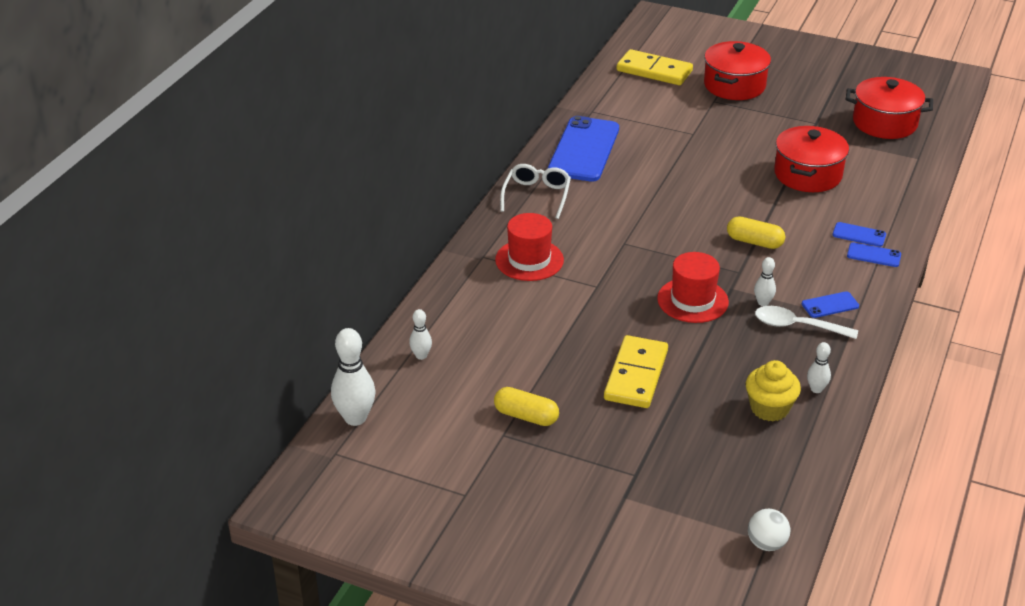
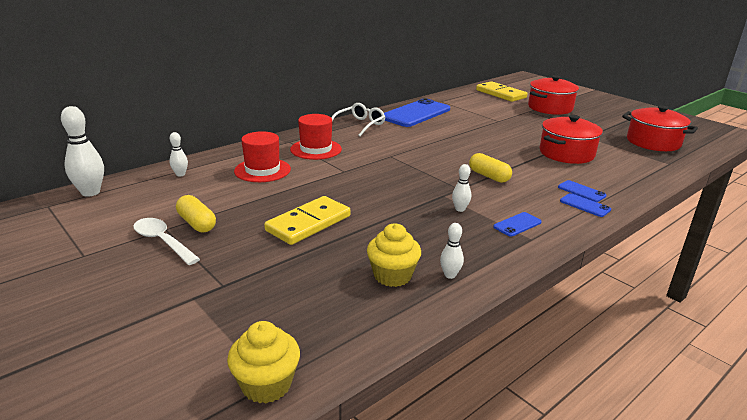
camera: 25 degrees right, 10 degrees down
red hat [657,252,729,323] -> red hat moved to [234,131,291,182]
white ball [748,509,790,551] -> yellow cupcake [227,321,300,403]
white spoon [755,306,858,339] -> white spoon moved to [133,218,200,265]
blue phone [802,291,859,318] -> blue phone turned 45 degrees counterclockwise [493,212,542,237]

